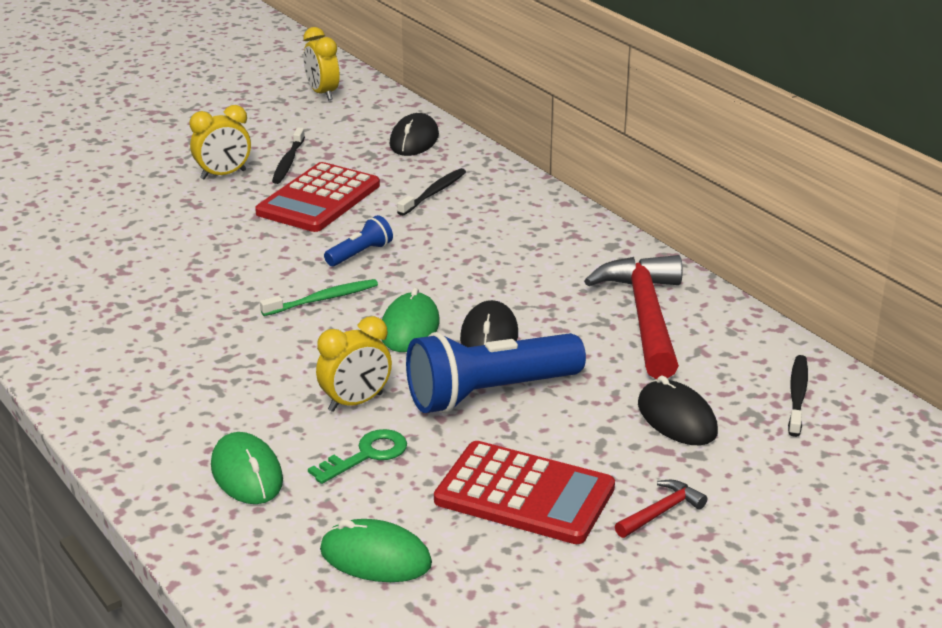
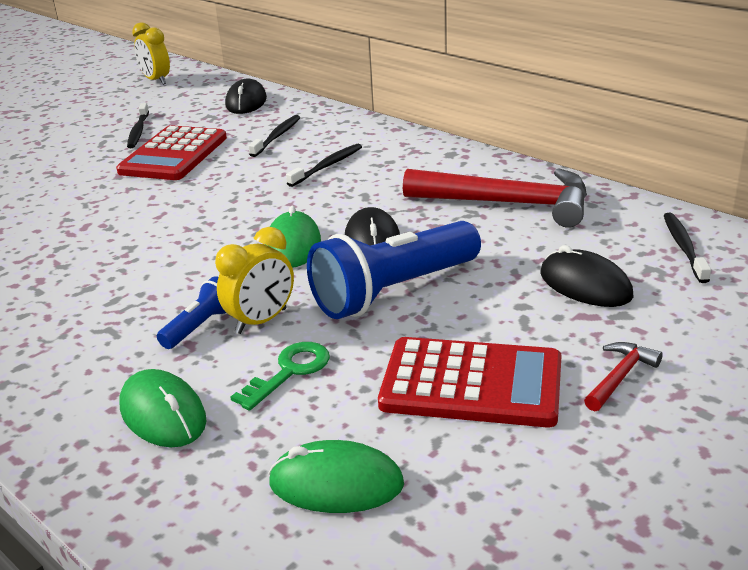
camera: 10 degrees left, 0 degrees up
yellow clock [189,105,251,179] -> none
green toothbrush [260,279,378,316] -> none
blue flashlight [324,215,393,266] -> blue flashlight moved to [157,276,227,349]
red hammer [584,255,683,379] -> red hammer turned 120 degrees clockwise [403,168,587,228]
none -> black toothbrush [286,144,362,187]

